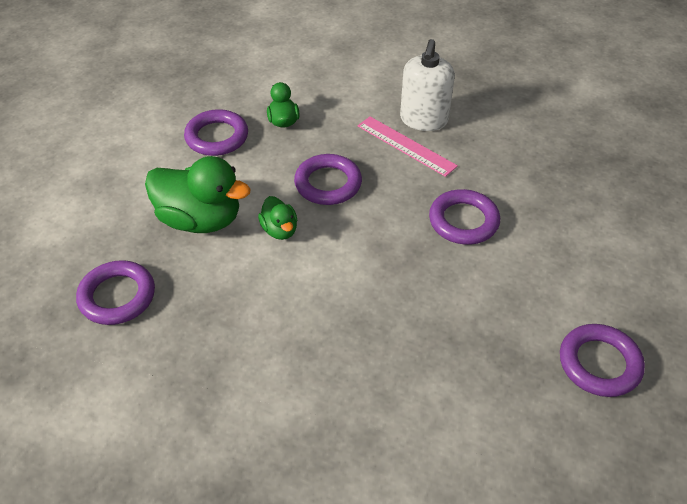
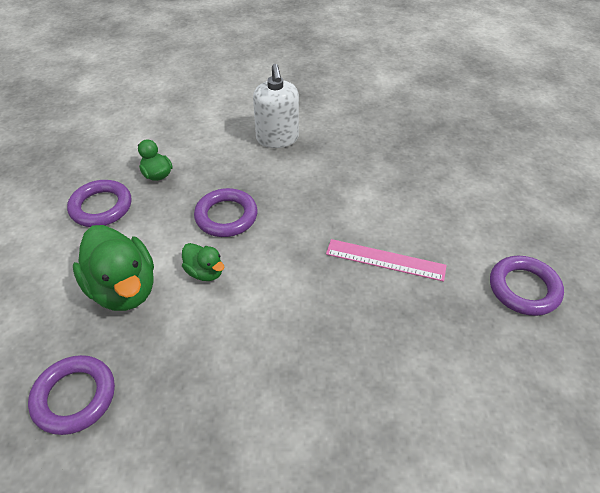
camera: 25 degrees left, 0 degrees up
green duck [145,156,251,233] -> green duck turned 60 degrees clockwise [73,225,154,311]
pink ruler [358,117,458,177] -> pink ruler moved to [326,239,447,282]
purple ring [429,189,500,245] -> none

